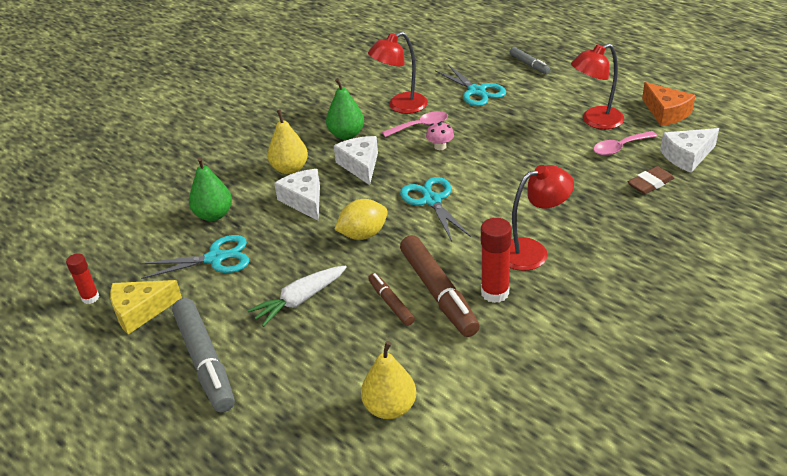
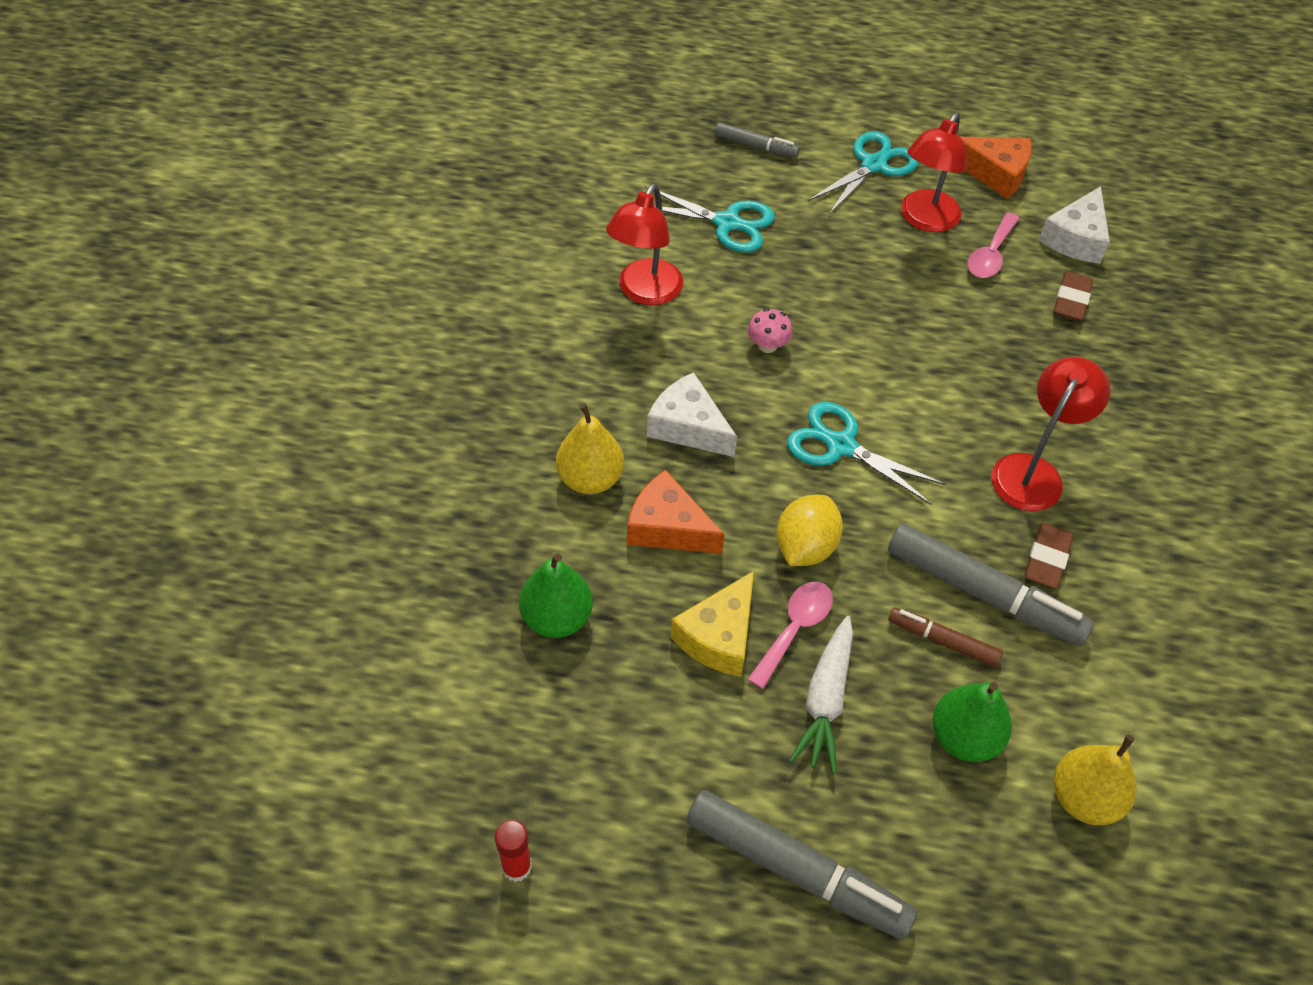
camera: 40 degrees left, 15 degrees up
yellow cheese [110,280,182,334] -> yellow cheese moved to [671,571,754,677]
turquoise scissors [141,235,249,279] -> turquoise scissors moved to [808,131,919,215]
white cheese [274,169,320,221] -> orange cheese [627,470,725,554]
green pear [326,78,364,140] -> green pear moved to [933,682,1012,762]
pink spoon [382,111,448,137] -> pink spoon moved to [748,582,833,689]
brown marker [400,235,480,337] -> grey marker [888,524,1094,646]
red glue stick [481,218,512,303] -> brown eraser [1025,523,1073,589]

